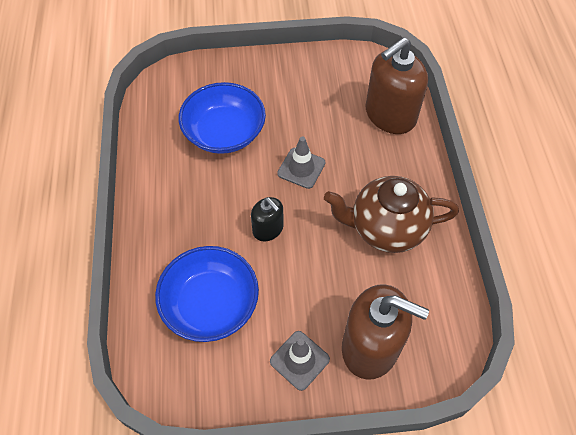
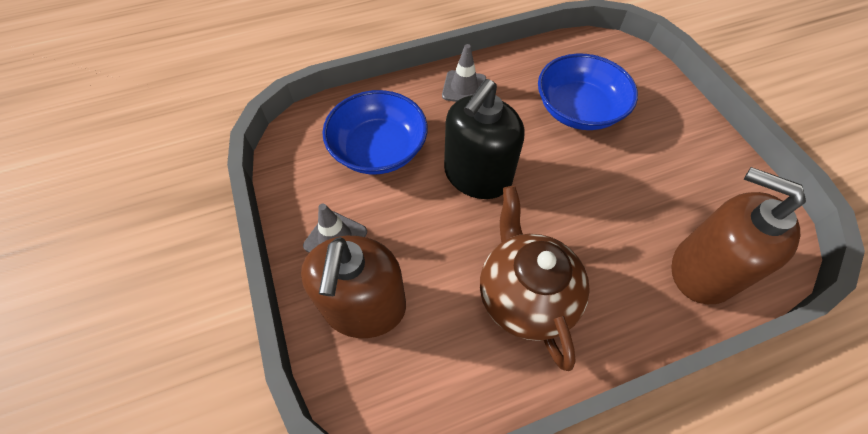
camera: 75 degrees right, 0 degrees up
black soap dispenser [251,197,284,241] -> black soap dispenser [444,79,524,199], size x1.90
grey traffic cone [277,137,326,189] -> grey traffic cone moved to [442,44,486,102]

